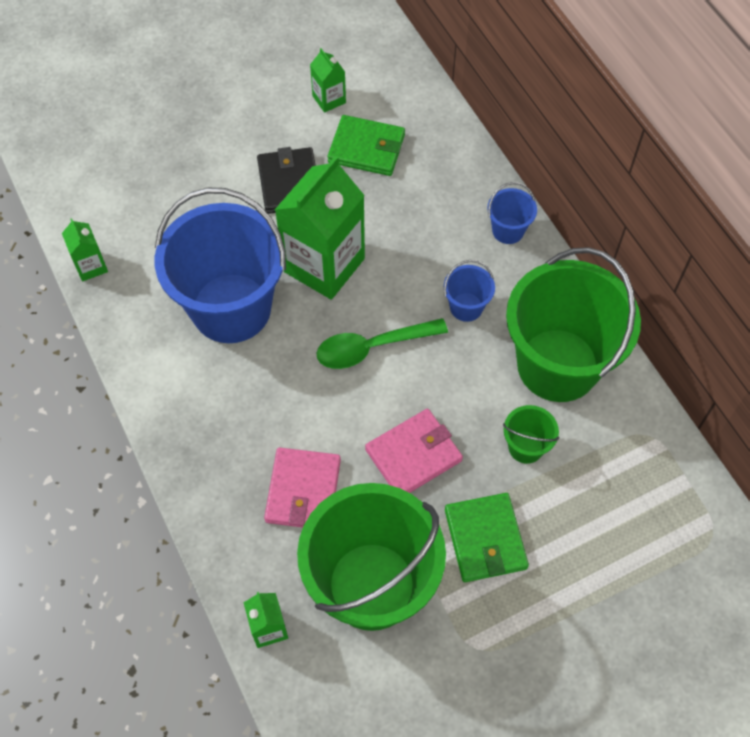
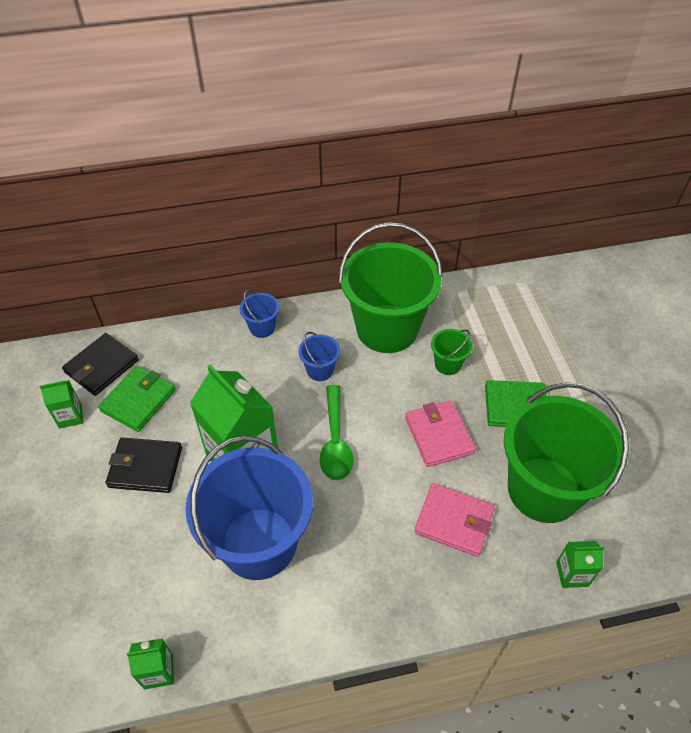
camera: 75 degrees left, 10 degrees down
none -> black wallet [62,333,139,396]

